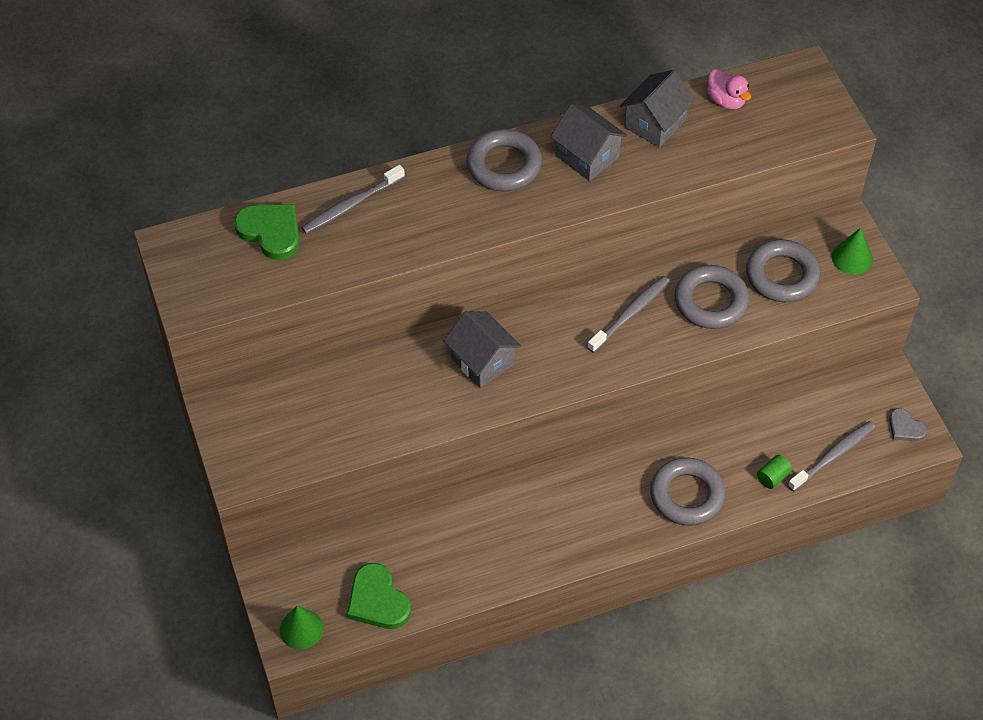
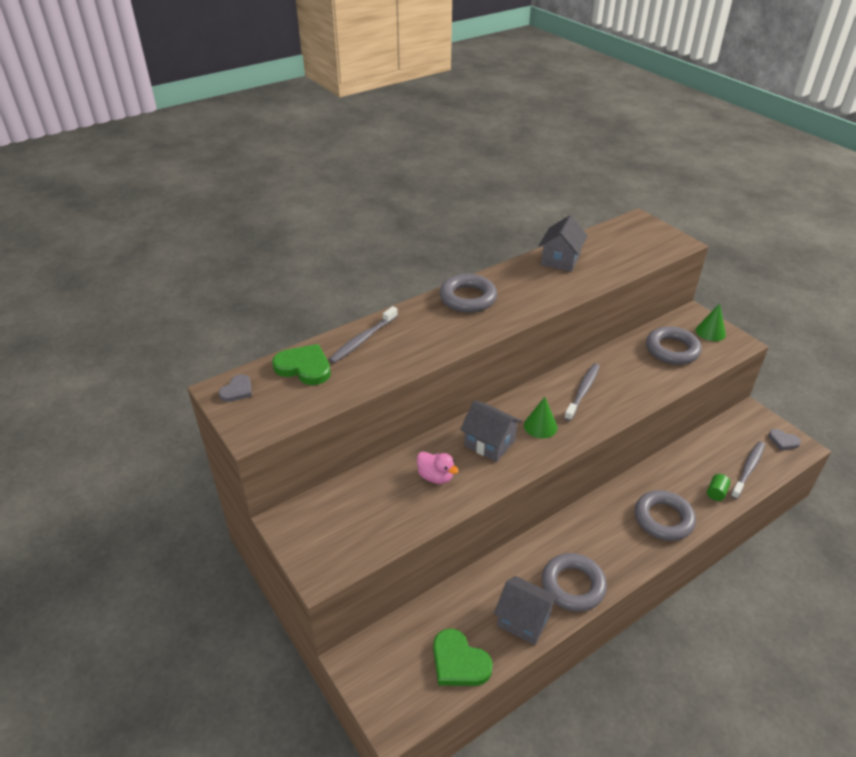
camera: 15 degrees left, 15 degrees down
green cone [280,606,323,650] -> green cone moved to [524,397,557,439]
grey house [550,104,627,181] -> grey house moved to [494,576,558,645]
grey ring [674,265,749,329] -> grey ring moved to [542,553,607,612]
pink duck [707,69,751,109] -> pink duck moved to [417,452,459,484]
none -> grey heart [219,374,252,402]

